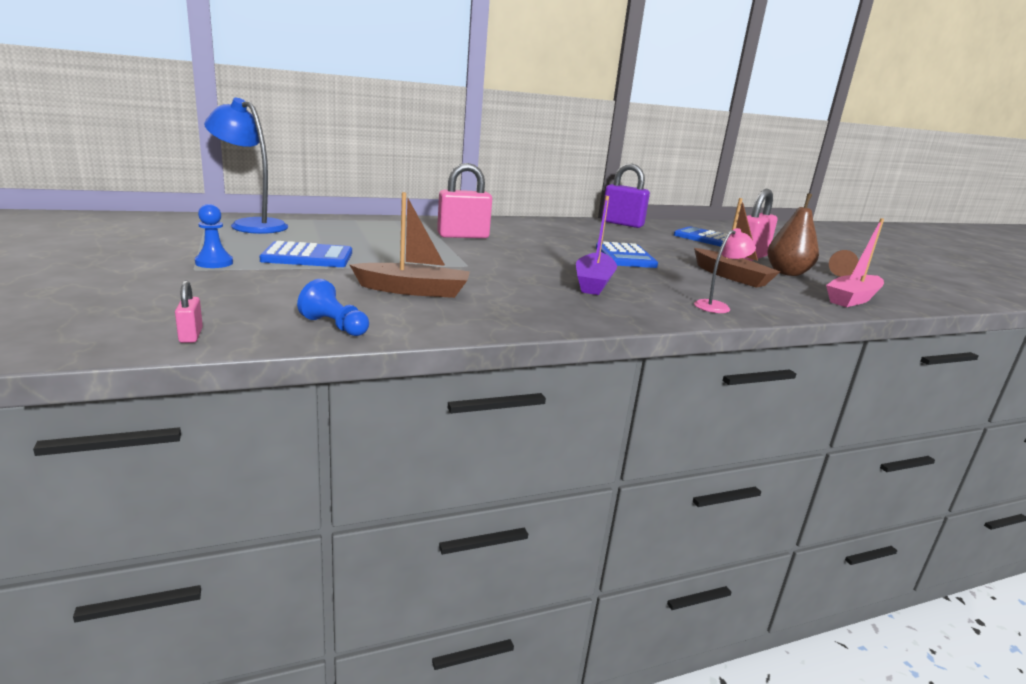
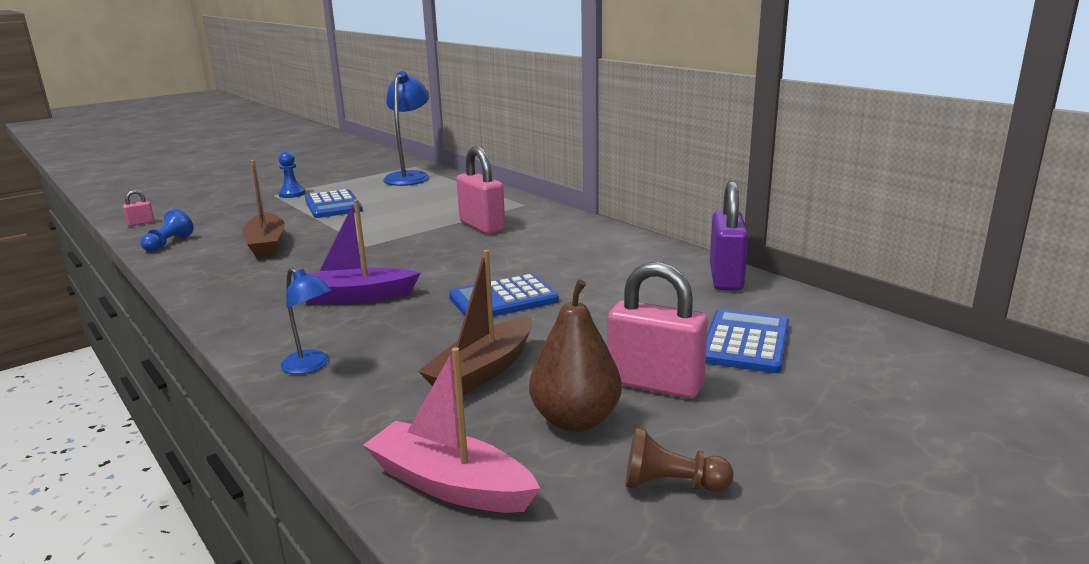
camera: 75 degrees right, 0 degrees up
pink lamp [694,228,756,313] -> blue lamp [281,268,332,374]

